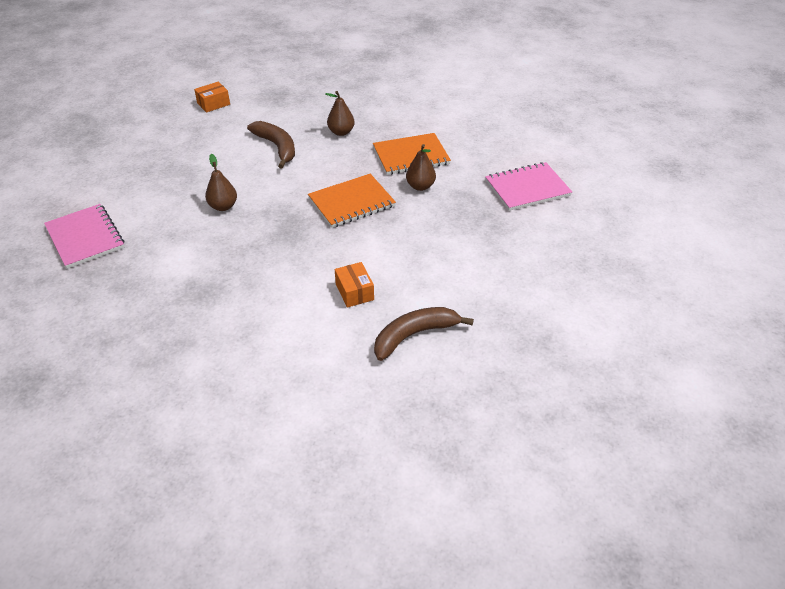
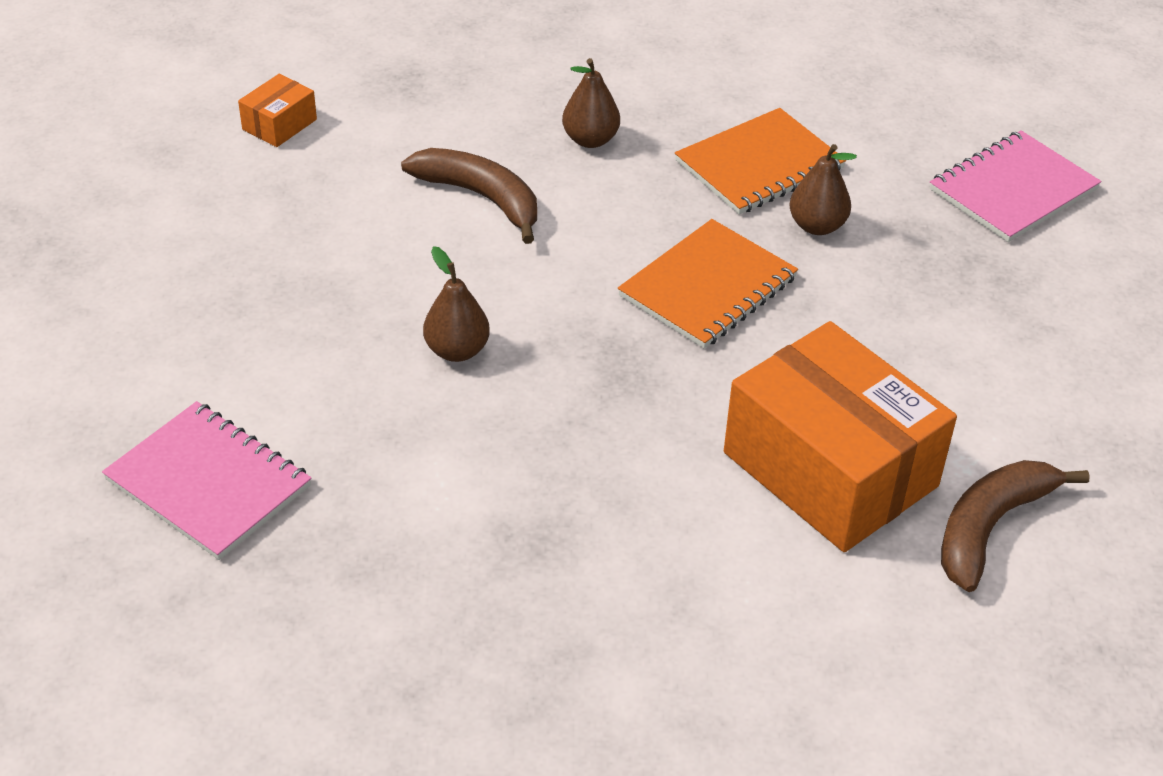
camera: 20 degrees left, 0 degrees up
orange box [335,262,374,308] -> orange box [724,321,957,552], size x2.38

